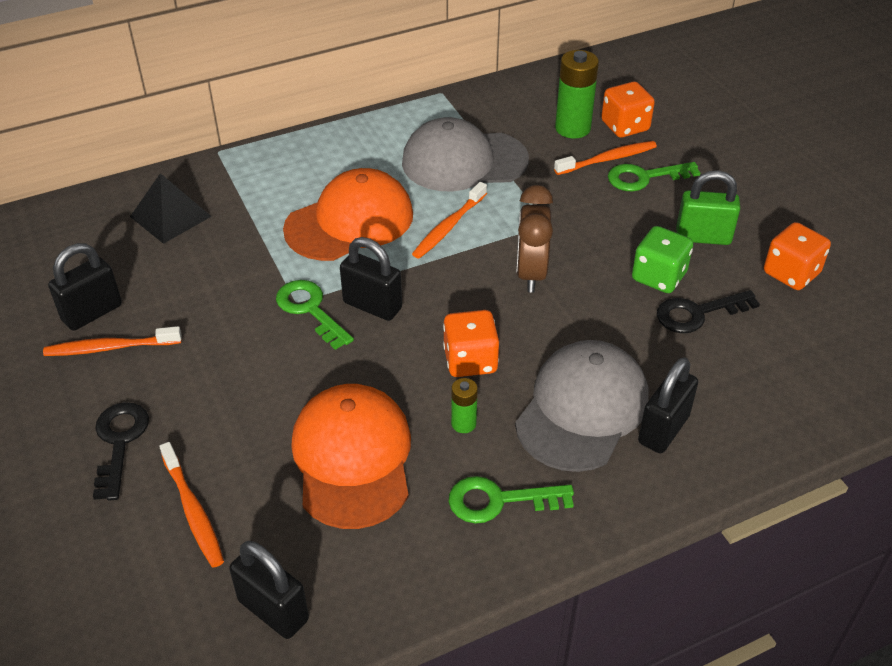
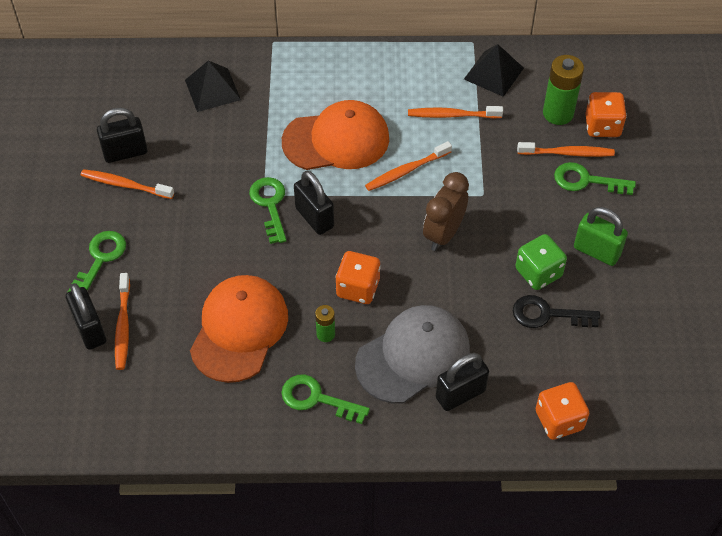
camera: 25 degrees right, 10 degrees up
black key [93,402,149,501] -> green key [67,231,126,293]
black padlock [229,541,309,639] -> black padlock moved to [66,283,106,350]
grey cap [402,117,529,191] -> orange toothbrush [408,106,503,119]
orange dice [764,222,831,290] -> orange dice moved to [536,382,589,440]
none -> black pyramid [464,44,524,97]

